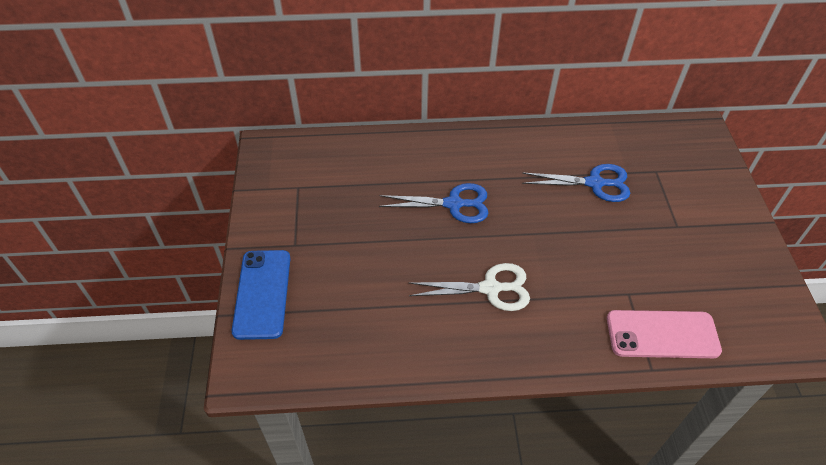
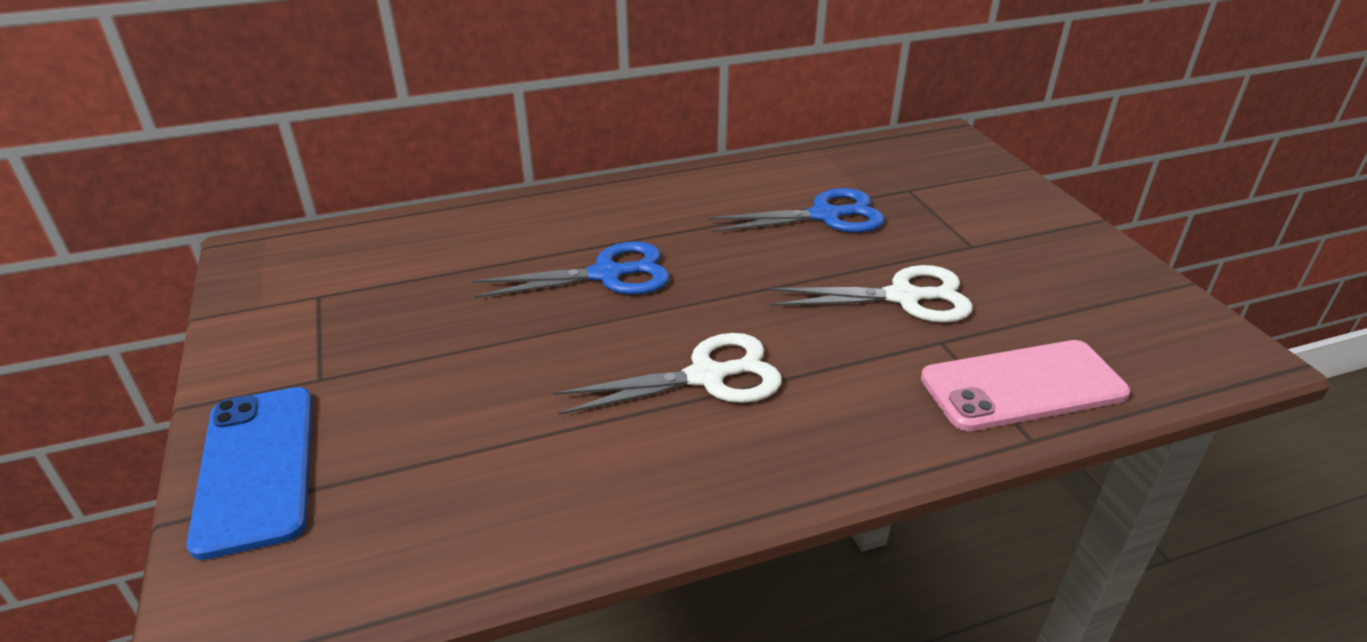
camera: 15 degrees left, 15 degrees down
none -> white scissors [768,265,973,323]

